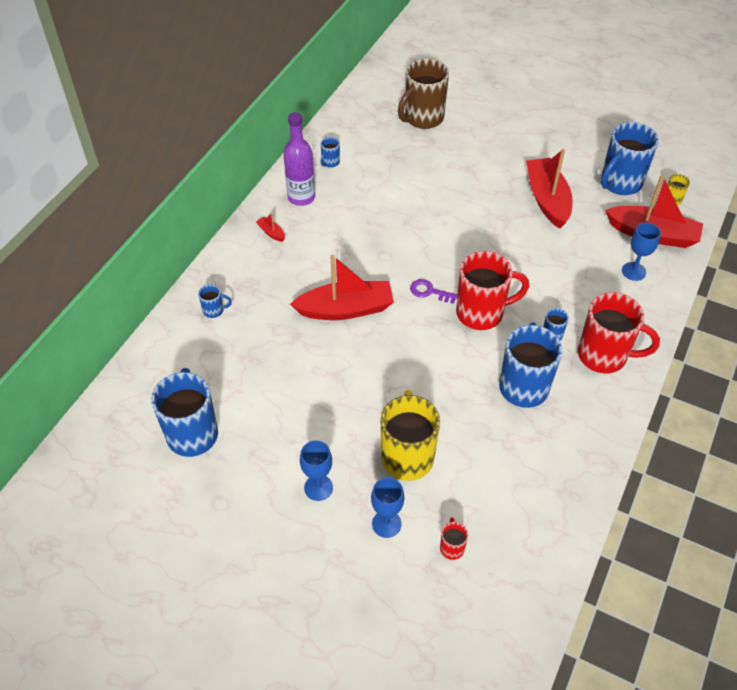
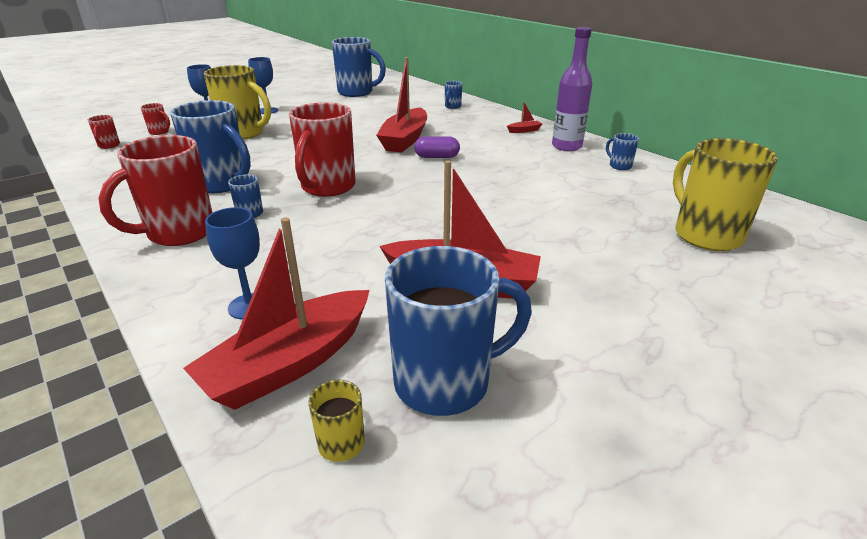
camera: 115 degrees right, 20 degrees down
brown mug [398,59,449,129] -> yellow mug [673,138,778,251]
purple key [410,279,458,304] -> none
blue mug [601,122,659,195] -> blue mug turned 90 degrees clockwise [385,246,532,416]
none -> red mug [88,115,120,149]
none -> purple capsule [414,136,460,158]

